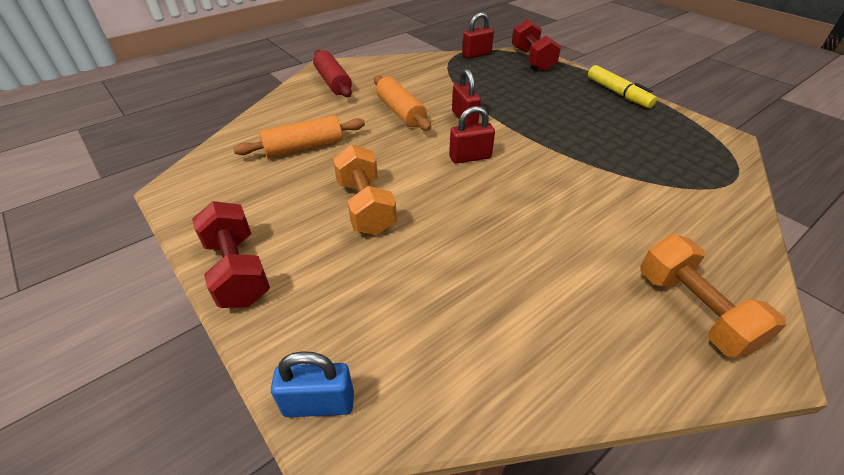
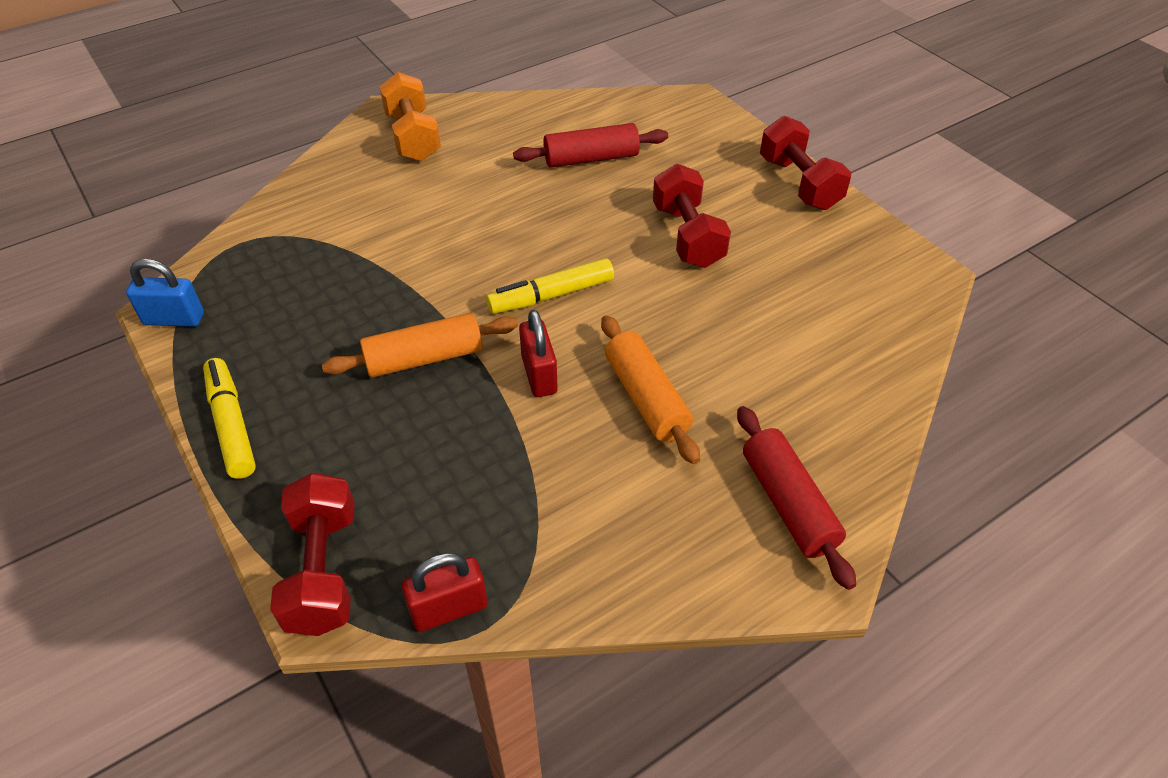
camera: 175 degrees left, 5 degrees up
orange rolling pin [233,115,365,158] -> orange rolling pin moved to [322,313,518,378]
blue padlock [271,351,354,417] -> blue padlock moved to [126,259,204,327]
orange dumbbell [333,144,397,235] -> red dumbbell [653,164,731,268]
red padlock [449,106,495,164] -> yellow marker [486,258,614,314]
none -> red rolling pin [513,123,668,168]

